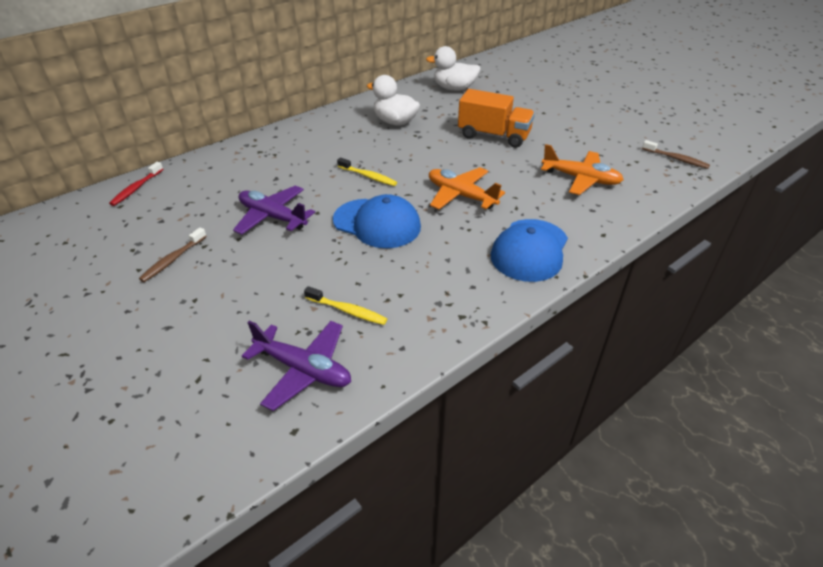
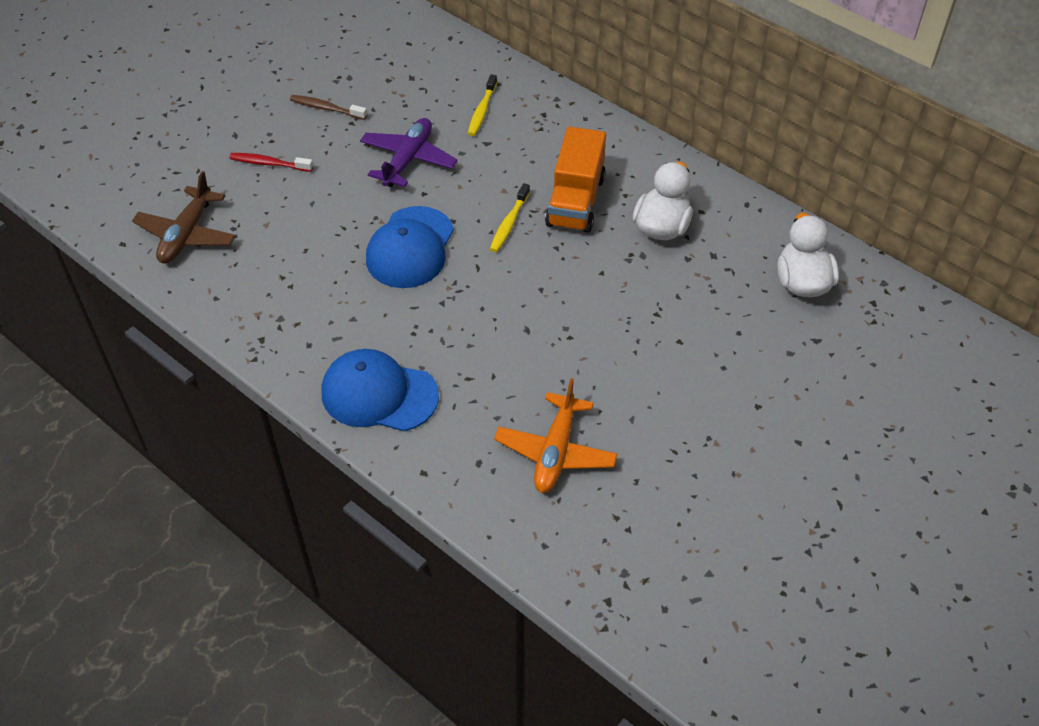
camera: 80 degrees right, 10 degrees up
red toothbrush [109,162,163,206] -> red toothbrush moved to [229,153,313,172]
purple plane [242,321,351,411] -> brown plane [132,171,236,264]
yellow toothbrush [304,286,387,325] -> yellow toothbrush moved to [468,74,497,136]
orange plane [429,167,505,210] -> none
orange truck [458,89,535,148] -> orange truck moved to [545,126,606,233]
brown toothbrush [642,140,710,169] -> none

